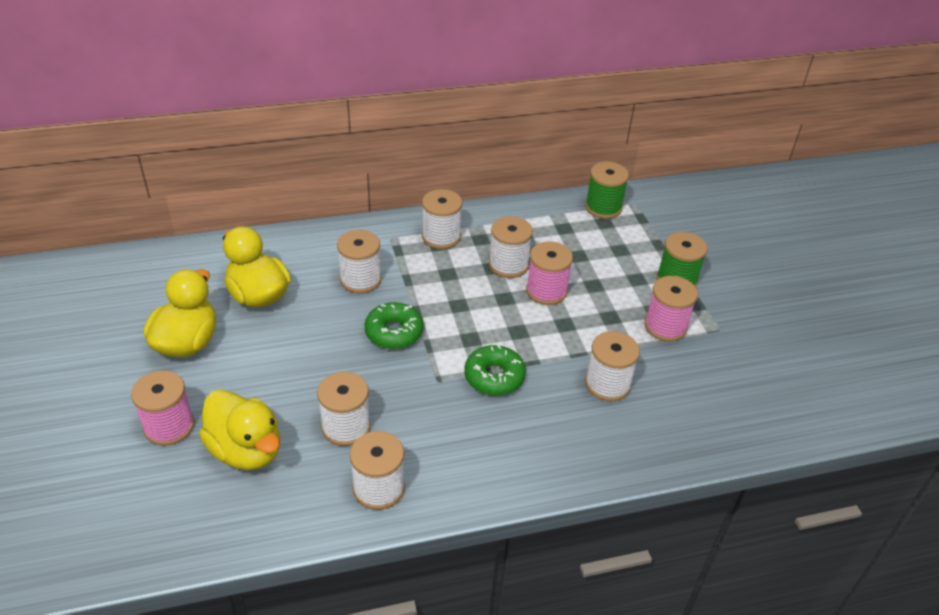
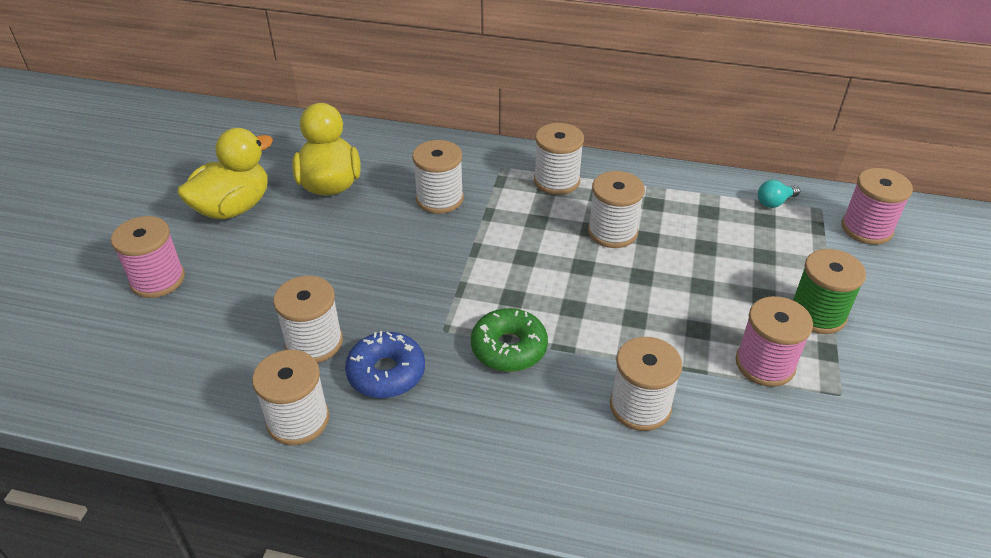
camera: 30 degrees right, 0 degrees up
yellow duck [199,389,280,470] -> none
green donut [365,302,424,349] -> none
pink spool [526,241,573,305] -> pink spool moved to [842,168,913,245]
green spool [585,162,629,219] -> turquoise light bulb [758,180,800,208]
none -> blue donut [345,331,425,398]

